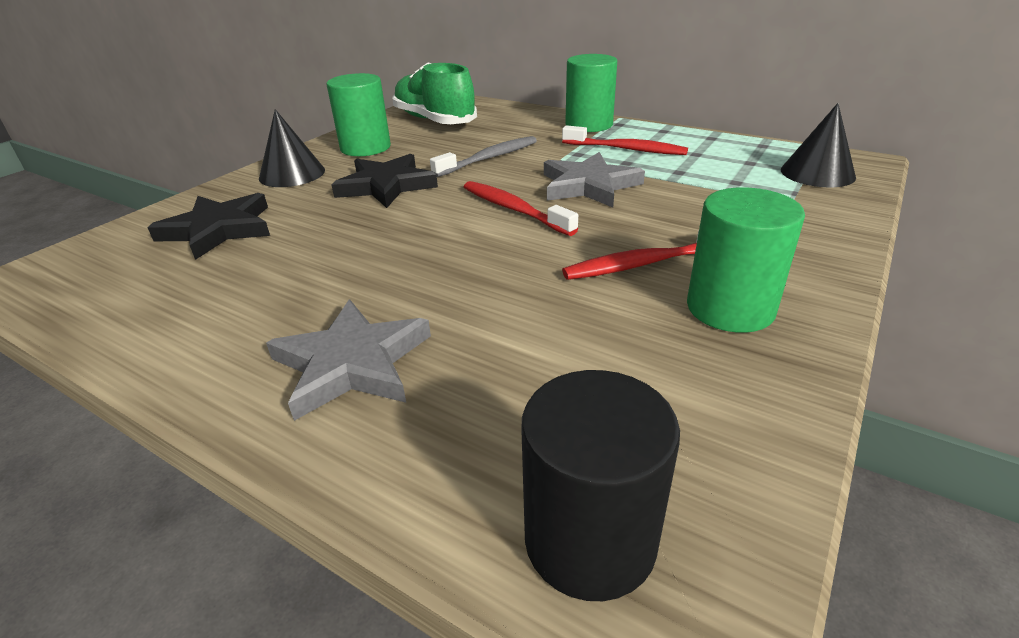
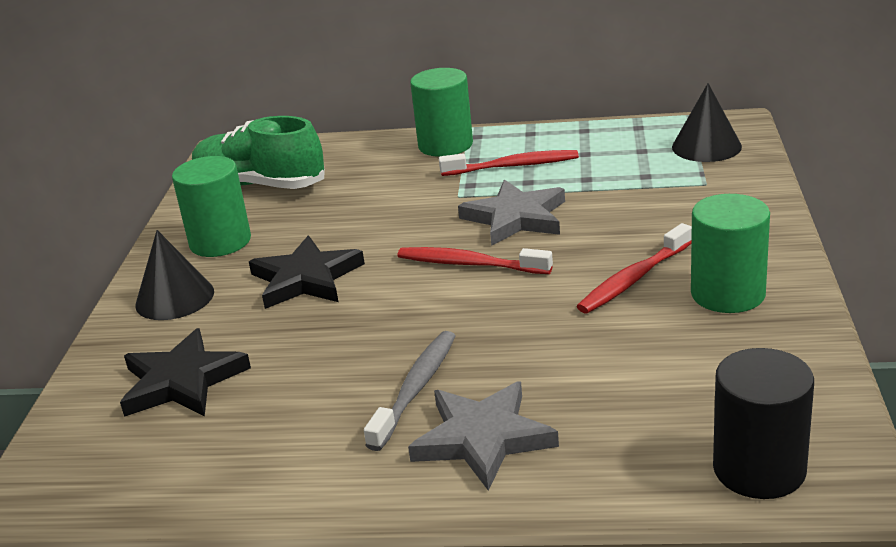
camera: 25 degrees left, 5 degrees down
grey toothbrush [430,136,537,177] -> grey toothbrush moved to [364,331,456,451]

